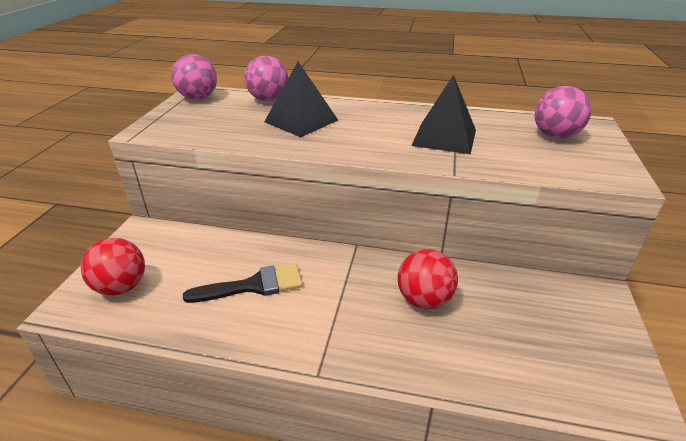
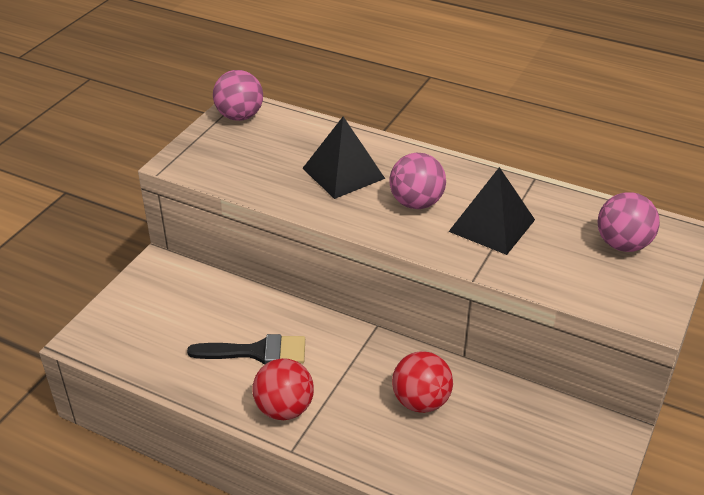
camera: 15 degrees right, 5 degrees up
red ball [81,238,145,296] -> red ball moved to [252,358,314,420]
pink ball [244,56,288,101] -> pink ball moved to [389,153,446,209]

